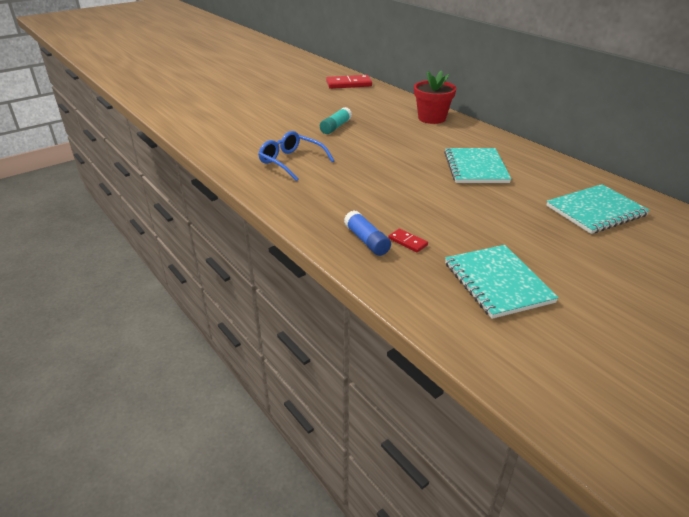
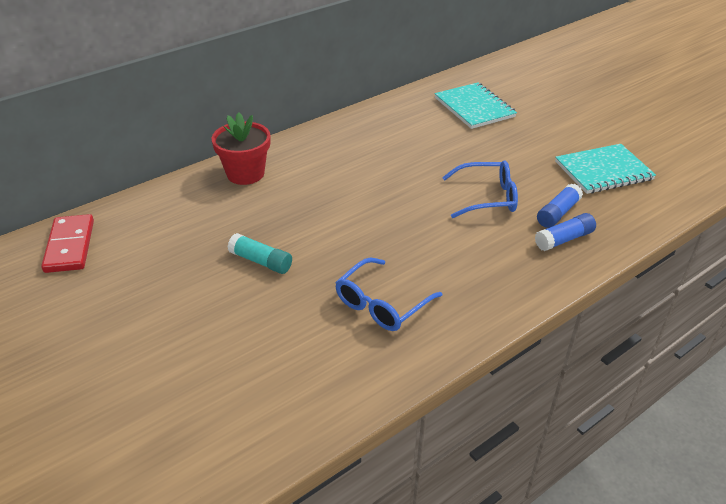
camera: 90 degrees left, 5 degrees up
red domino [388,229,428,252] -> blue glue stick [537,183,583,228]
turquoise notebook [444,148,511,183] -> none
none -> blue glasses [442,160,518,218]

